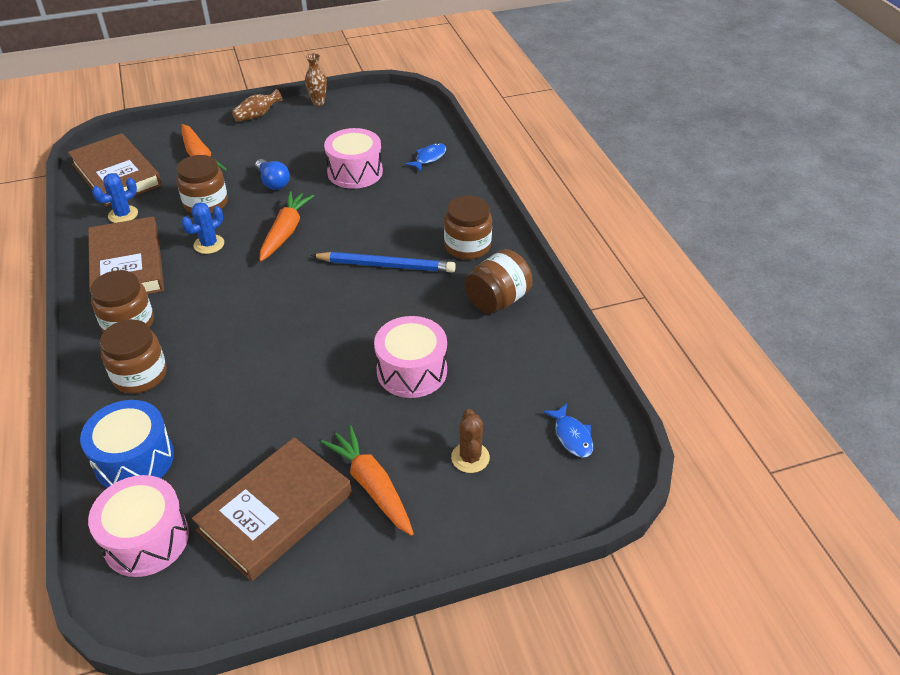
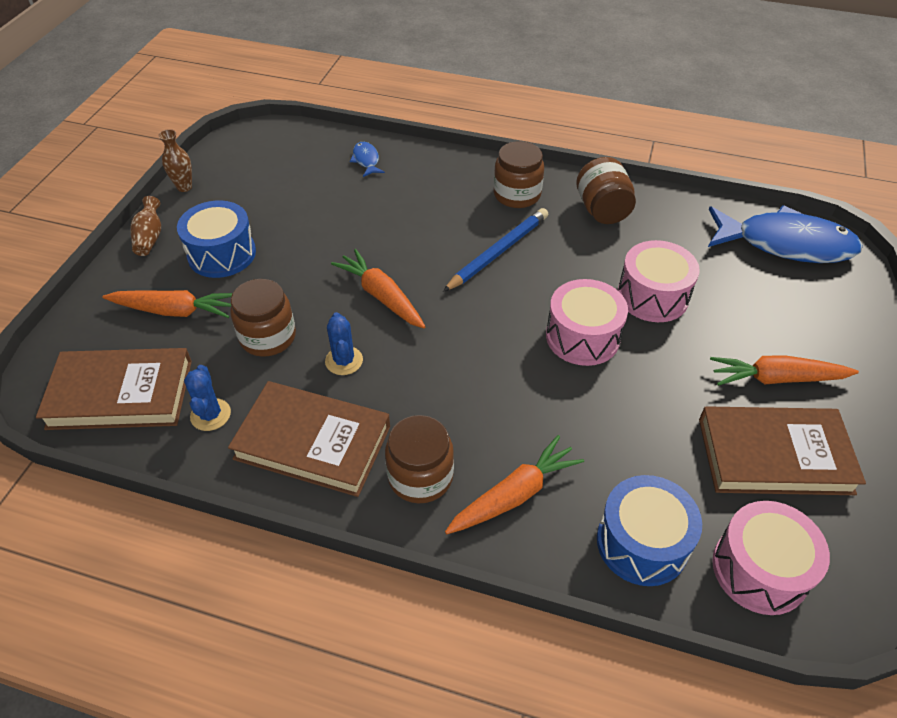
camera: 55 degrees left, 5 degrees up
brown jar [100,319,167,393] -> orange carrot [445,435,584,534]
brown book [192,437,352,581] -> brown book turned 75 degrees counterclockwise [699,406,866,495]
blue light bulb [255,159,290,190] -> none
pink drum [324,128,383,189] -> pink drum moved to [546,279,628,366]
brown cactus [451,409,490,473] -> none
blue fish [543,404,593,458] -> blue fish [708,205,863,263], size x2.42
none -> blue drum [177,200,256,278]

